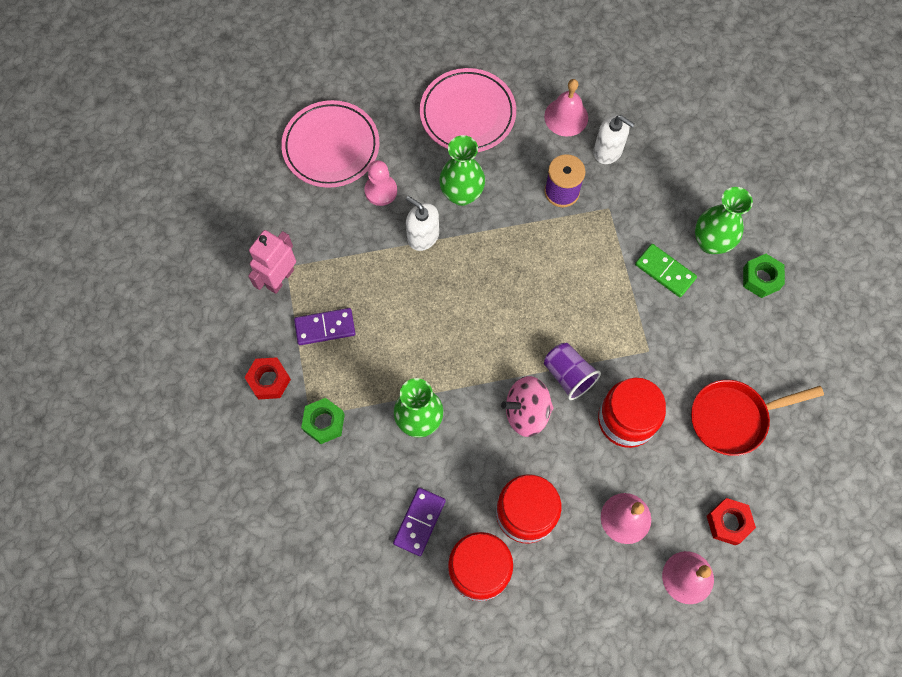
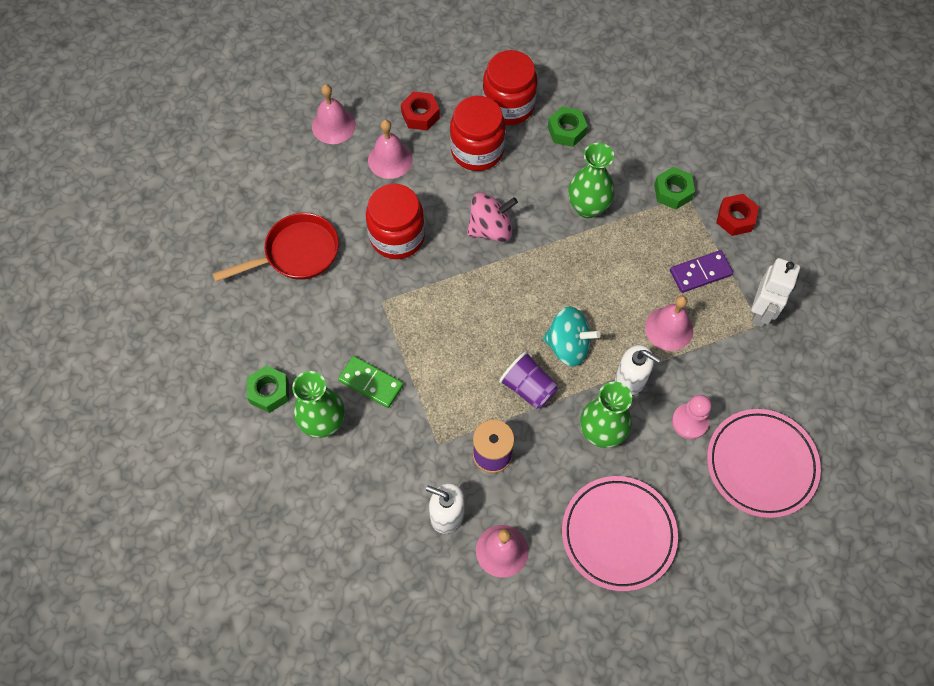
camera: 170 degrees right, 5 degrees down
pink robot [248,230,296,294] -> white robot [751,258,800,327]
purple domino [393,488,446,556] -> green nut [548,107,588,147]
purple cup [544,343,601,400] -> purple cup moved to [499,351,558,409]
red nut [707,498,756,545] -> red nut moved to [401,91,440,130]
none -> turquoise spinning top [543,306,601,367]
none -> pink bell [645,295,693,351]

